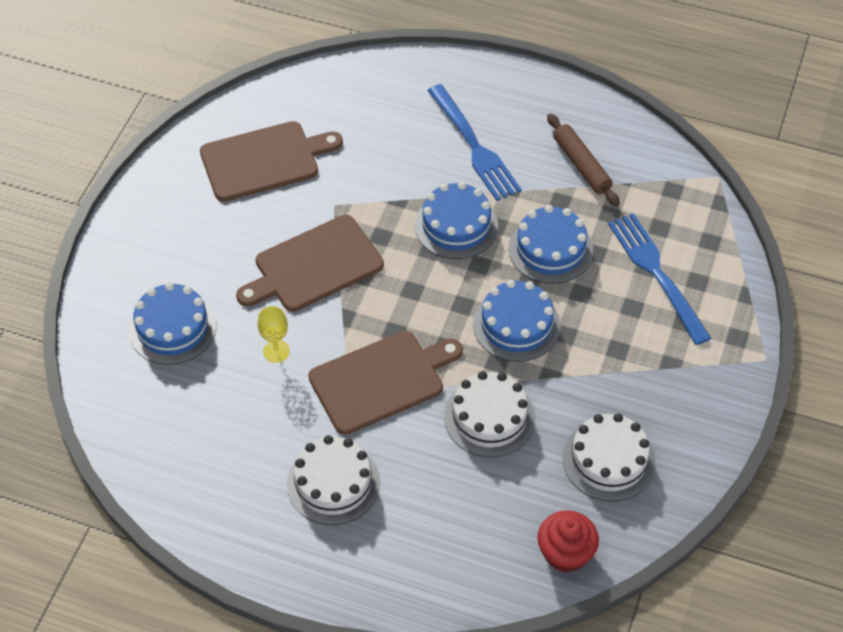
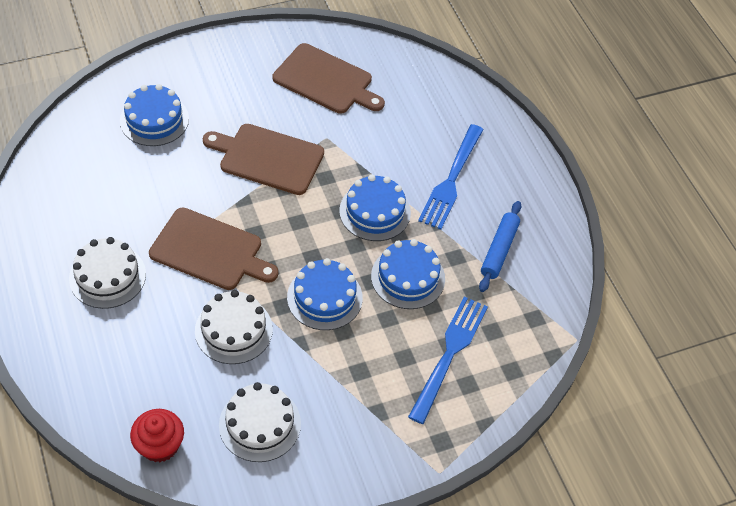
camera: 45 degrees right, 0 degrees up
yellow goblet [257,306,290,363] -> none
brown rolling pin [547,113,620,207] -> blue rolling pin [479,201,521,292]

